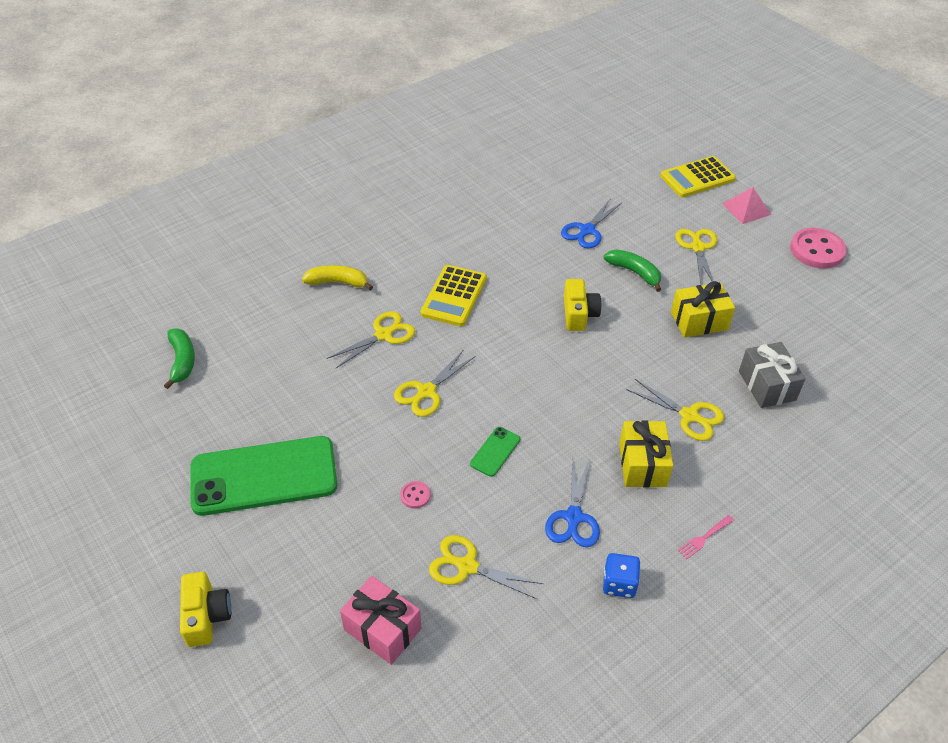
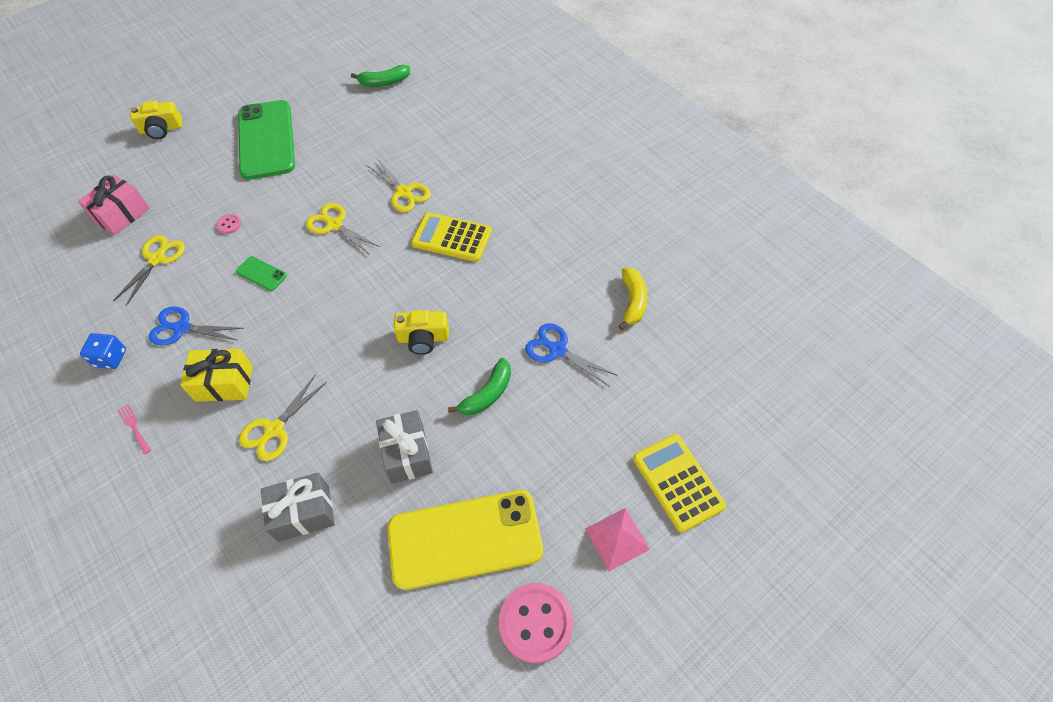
camera: 90 degrees right, 10 degrees up
yellow banana [302,265,373,290] -> yellow banana moved to [618,268,647,330]
yellow gift [671,281,735,338] -> grey gift [376,410,433,484]
yellow scissors [675,229,717,283] -> none
none -> yellow phone [387,490,543,590]

